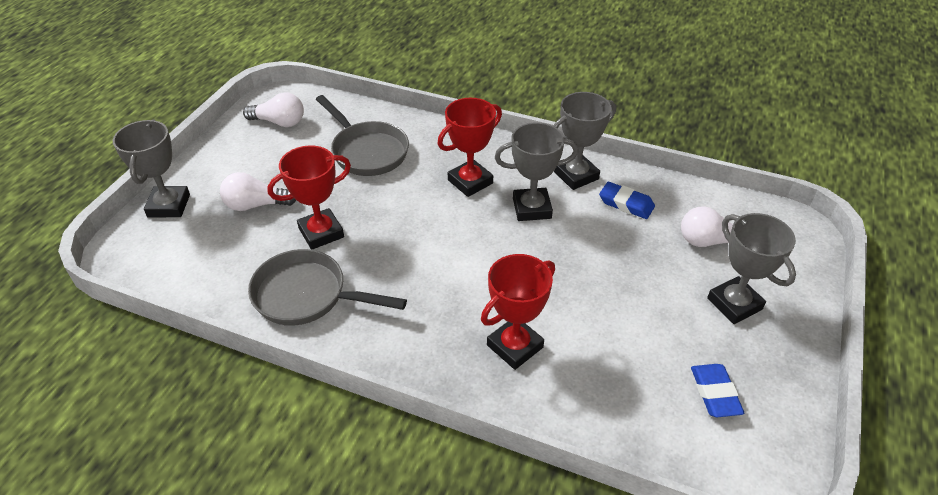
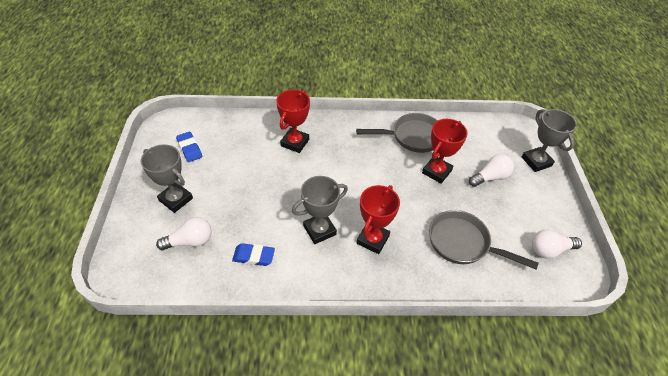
camera: 155 degrees right, 5 degrees up
grey trophy [553,92,616,190] -> none

